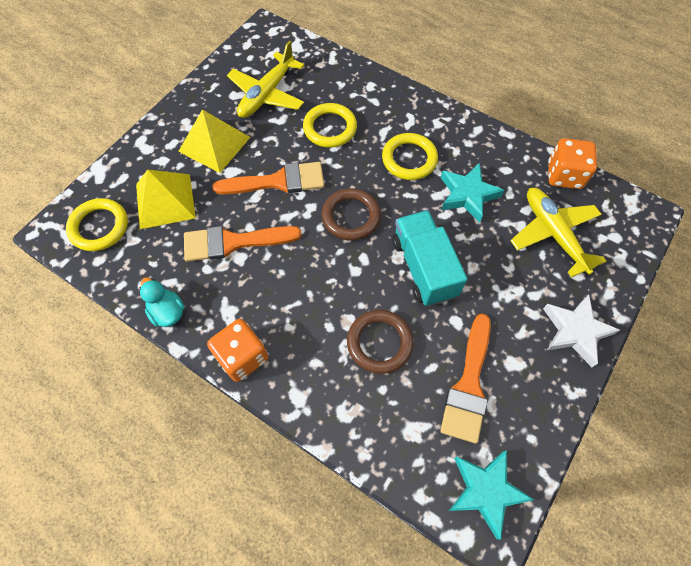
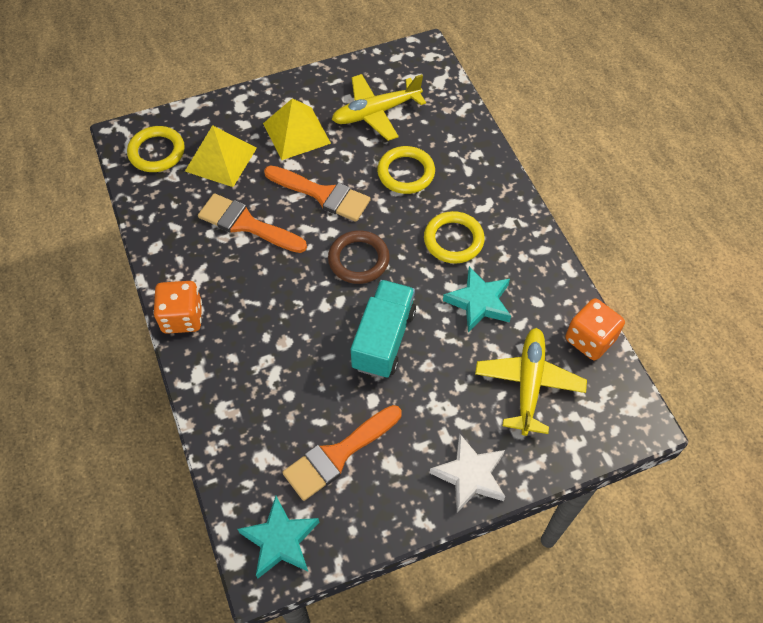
camera: 35 degrees right, 5 degrees down
turquoise duck [140,277,185,327] -> none
brown ring [347,310,414,374] -> none

